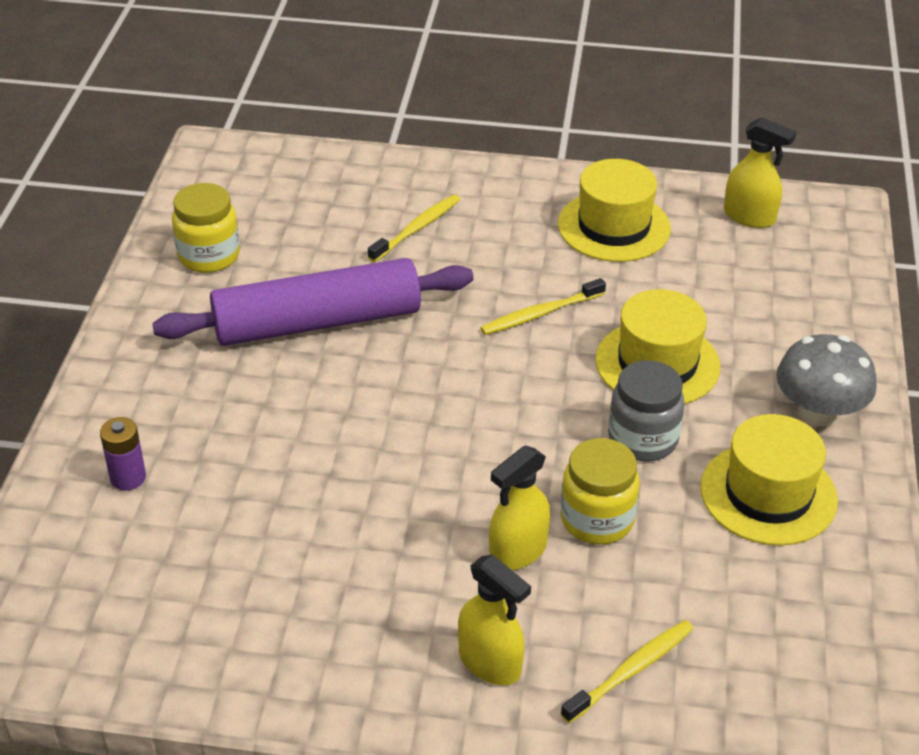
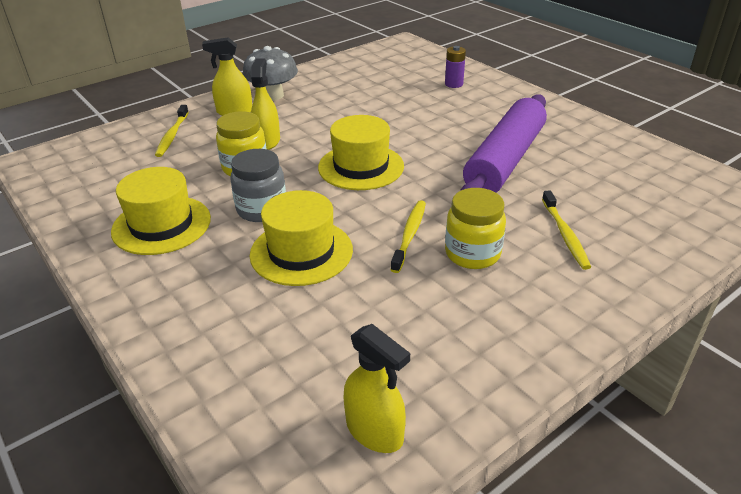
camera: 135 degrees right, 5 degrees down
yellow jar [172,183,240,273] -> yellow jar moved to [445,188,506,269]
yellow hat [558,159,671,262] -> yellow hat moved to [318,115,404,190]
yellow spray bottle [724,117,796,228] -> yellow spray bottle turned 120 degrees counterclockwise [344,324,410,453]
grey mushroom [776,334,877,427] -> grey mushroom moved to [243,46,298,101]

